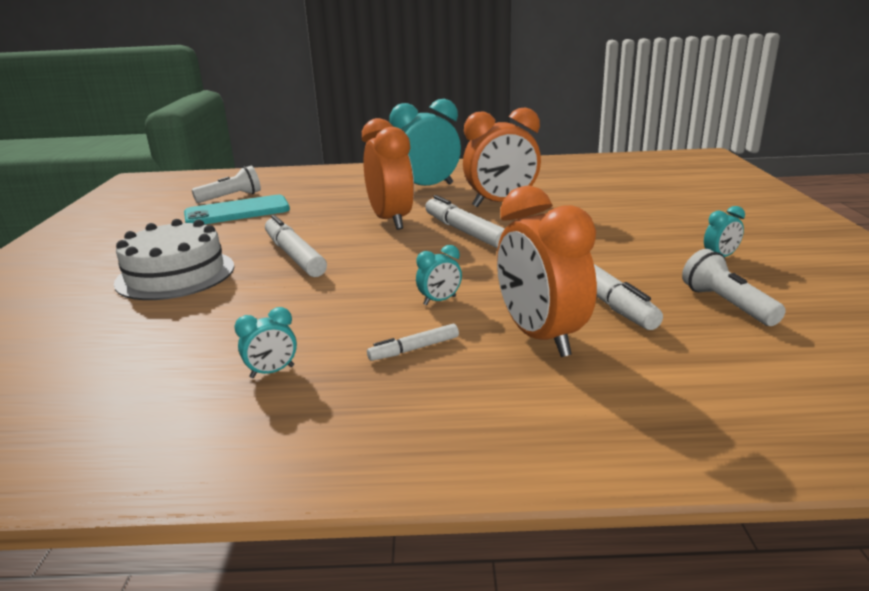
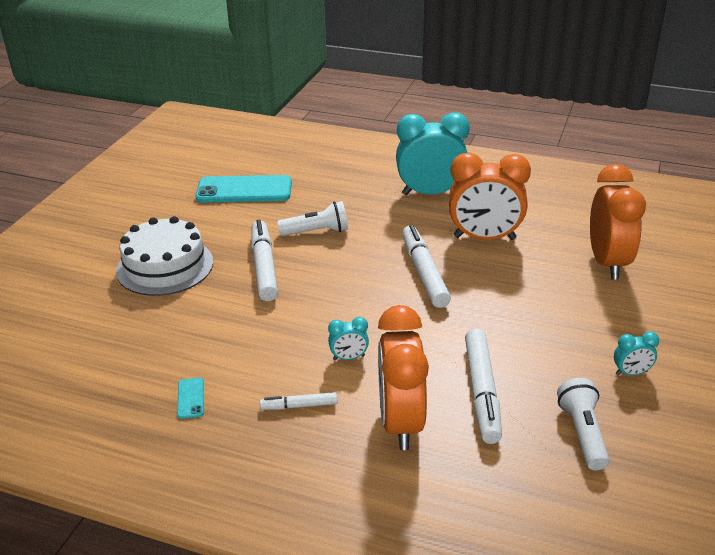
camera: 20 degrees right, 10 degrees up
white flashlight [192,166,261,203] -> white flashlight moved to [277,201,348,236]
turquoise clock [234,307,297,378] -> turquoise phone [177,378,204,419]
orange clock [362,118,414,230] -> orange clock moved to [590,164,646,279]

